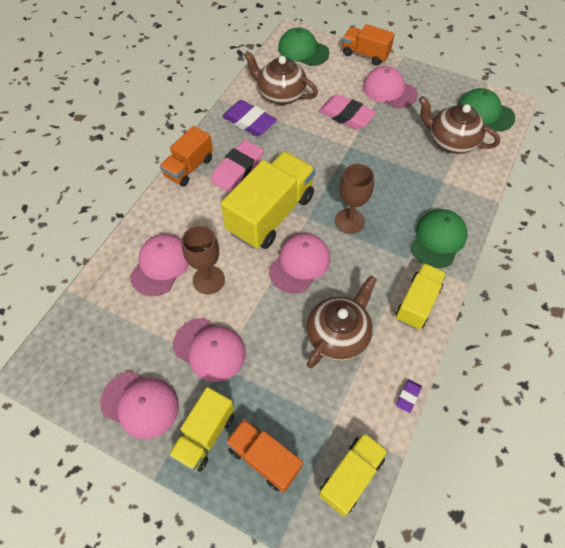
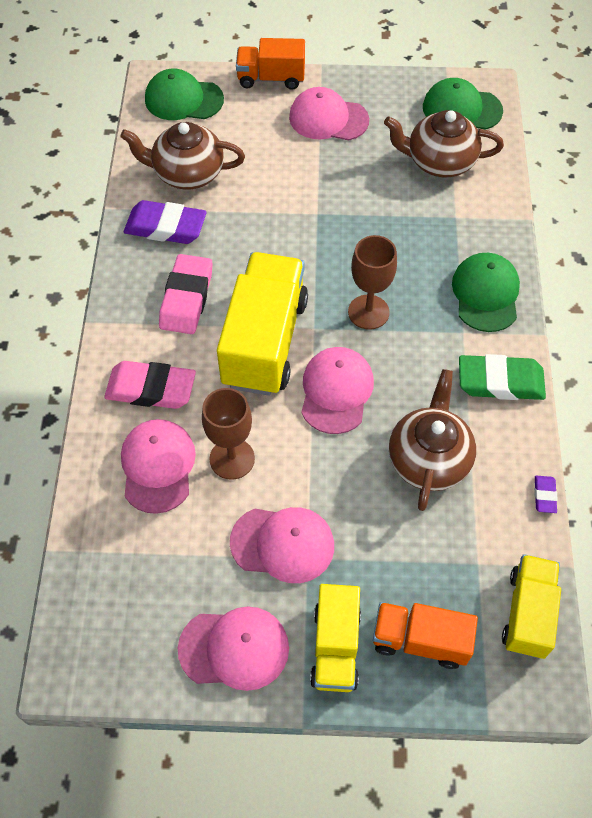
camera: 25 degrees left, 0 degrees up
orange truck [160,126,213,187] -> none
pink eraser [319,94,376,130] -> pink eraser moved to [104,361,196,409]
yellow truck [395,263,446,330] -> green eraser [459,354,546,400]

